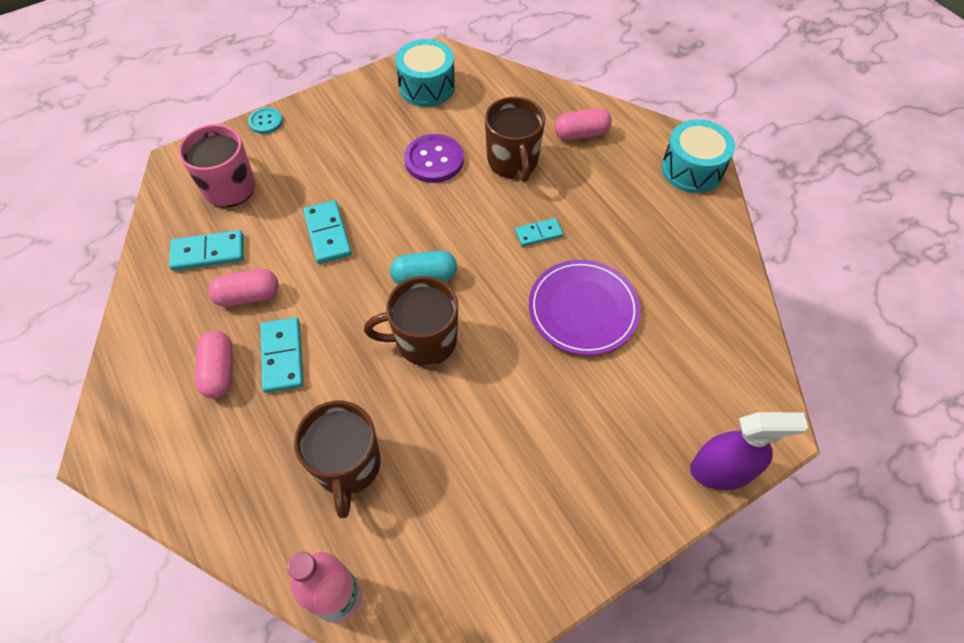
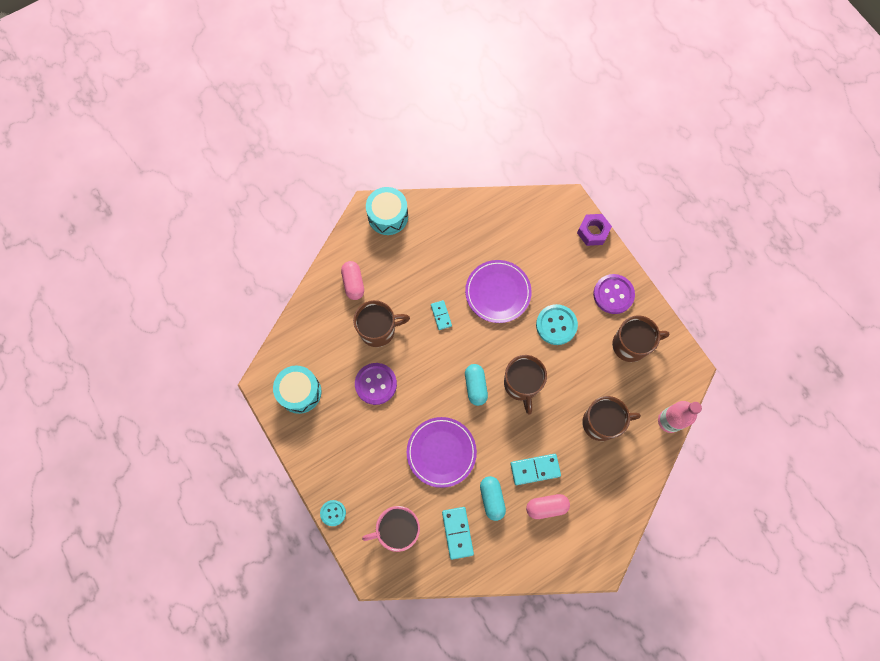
camera: 90 degrees left, 15 degrees up
pink capsule [208,269,279,307] -> turquoise capsule [480,476,506,521]
turquoise domino [303,200,352,264] -> purple plate [407,417,477,488]
purple spray bottle [690,412,808,490] -> purple nut [577,214,612,246]
none -> turquoise button [536,304,578,345]
none -> purple button [593,274,635,314]
none -> brown mug [612,315,669,362]

